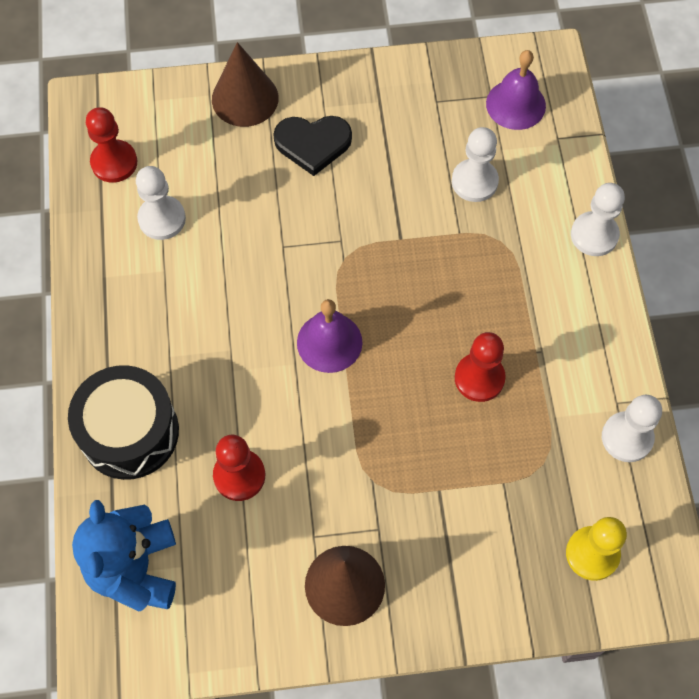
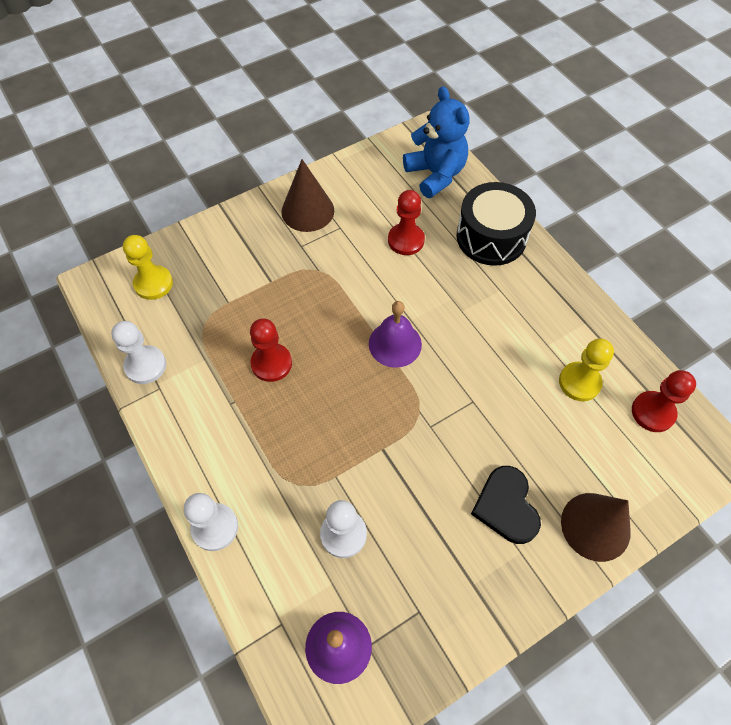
camera: 155 degrees right, 5 degrees down
white pawn [136,166,186,240] -> yellow pawn [559,338,614,401]
black heart [273,116,352,176] -> black heart turned 75 degrees counterclockwise [471,466,541,544]

